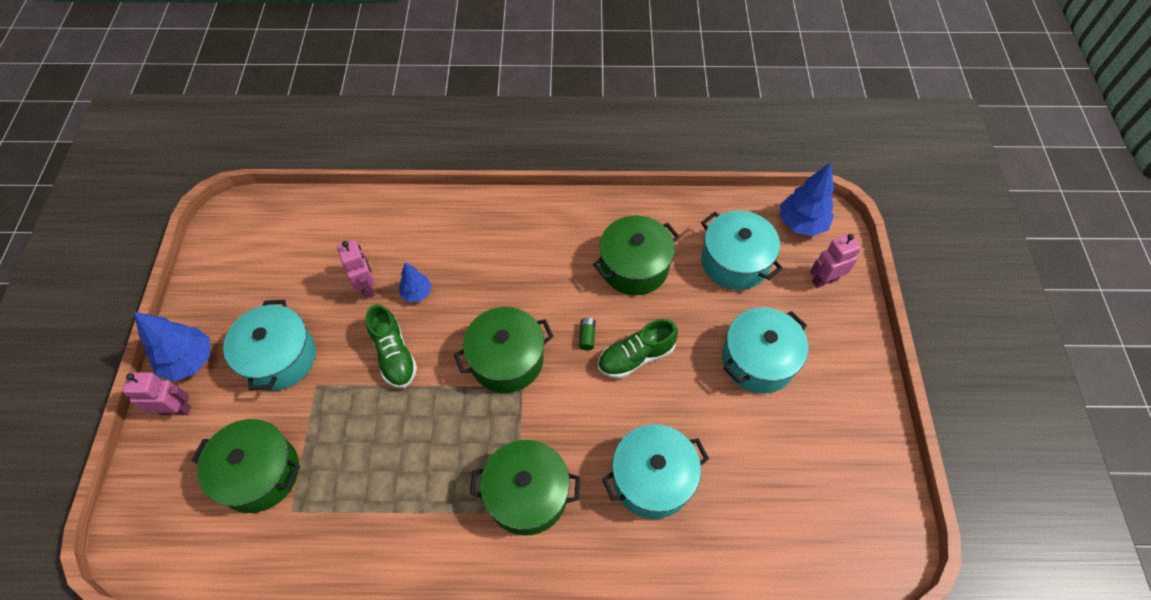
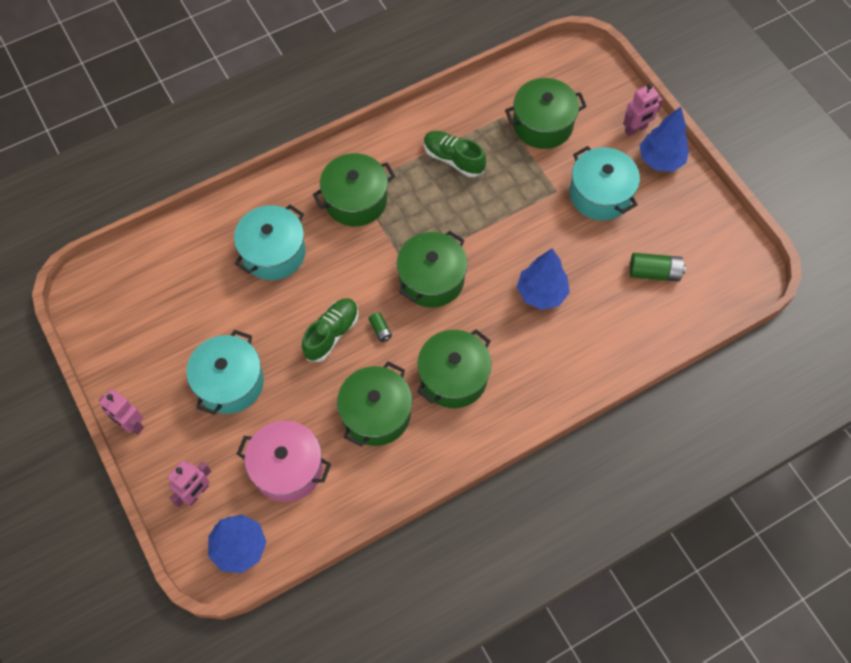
camera: 150 degrees right, 5 degrees up
pink robot [337,240,375,298] -> pink robot moved to [99,389,144,435]
green shoe [366,304,417,388] -> green shoe moved to [424,131,486,177]
blue tree [399,262,432,302] -> blue tree [517,248,570,310], size x1.71
turquoise pot [701,211,783,290] -> pink pot [237,421,331,502]
none -> green pot [417,329,491,408]
none -> green battery [630,253,686,282]

